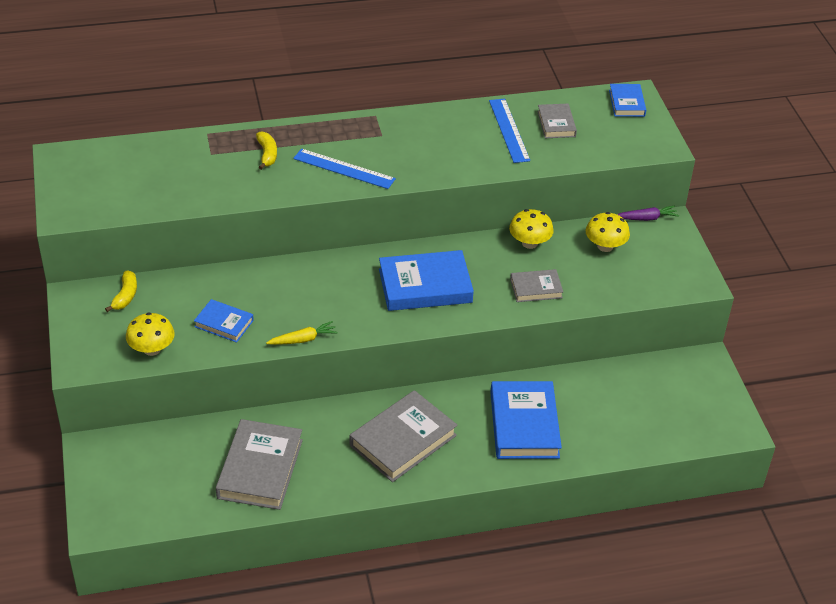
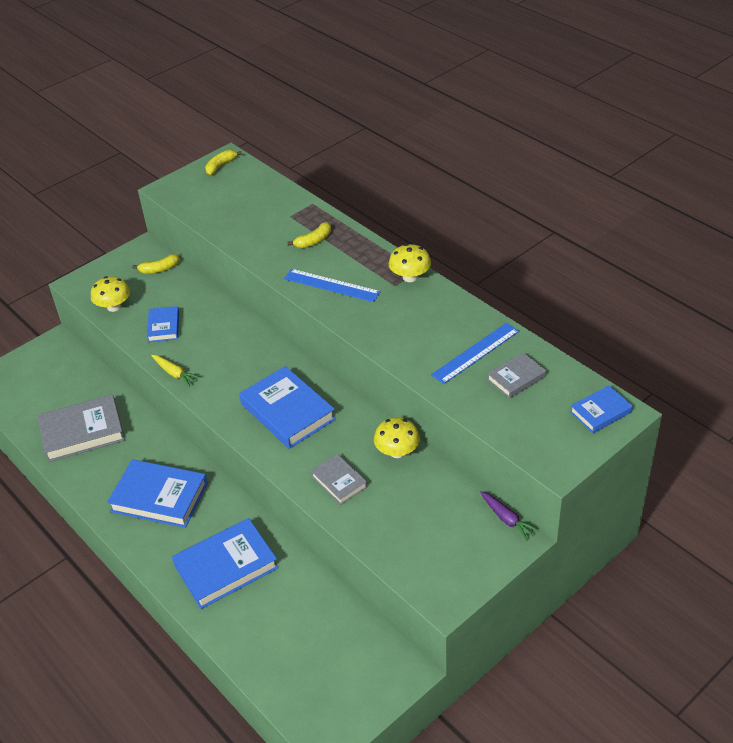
camera: 65 degrees right, 0 degrees up
blue ruler [293,149,396,189] -> blue ruler turned 60 degrees counterclockwise [284,269,381,302]
grey book [350,390,458,482] -> blue book [107,459,208,528]
yellow mushroom [586,212,630,252] -> yellow mushroom moved to [388,244,431,282]
none -> yellow banana [205,150,242,175]

